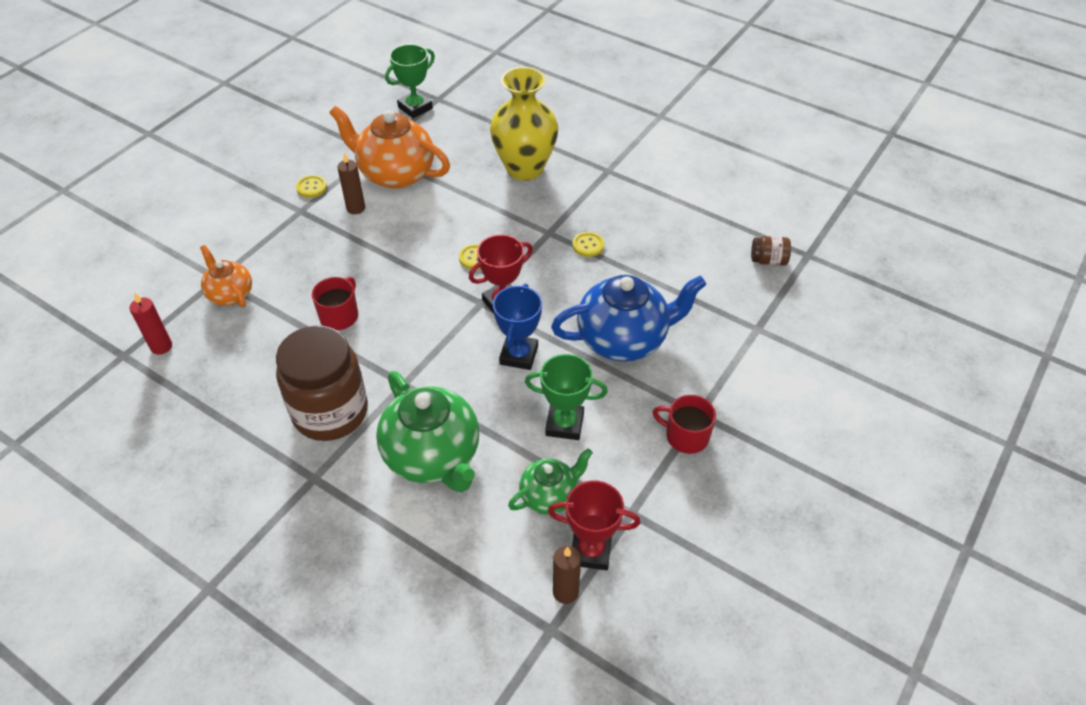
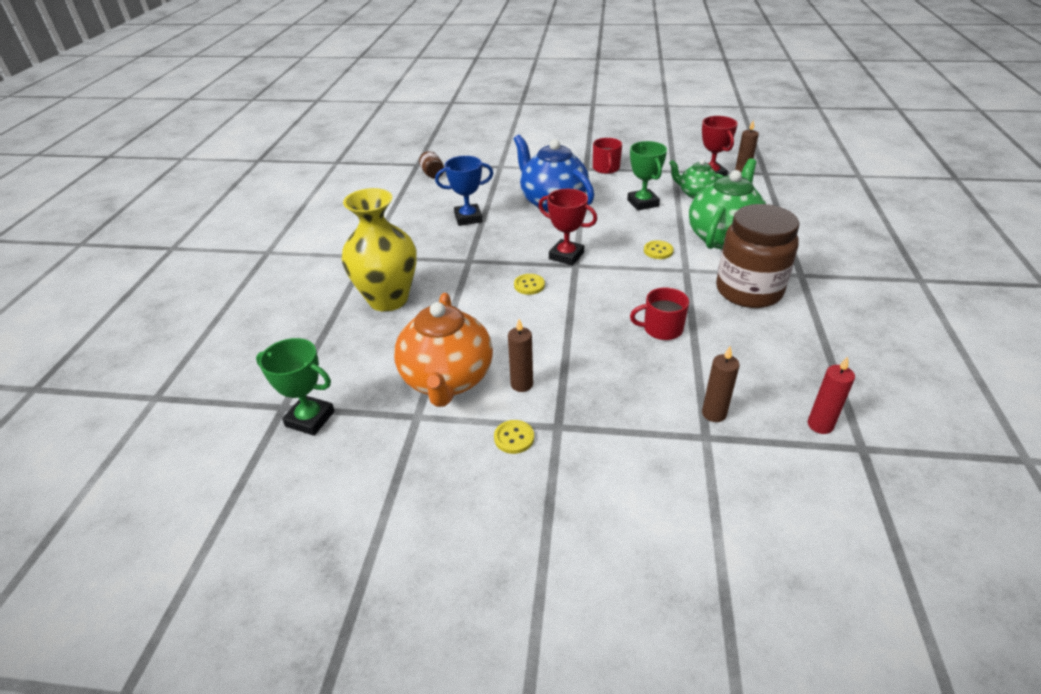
camera: 115 degrees left, 10 degrees down
orange teapot [200,245,252,308] -> brown candle [702,346,740,422]
blue trophy [493,284,542,370] -> blue trophy moved to [435,156,493,226]
yellow button [572,232,604,257] -> yellow button moved to [644,240,674,259]

